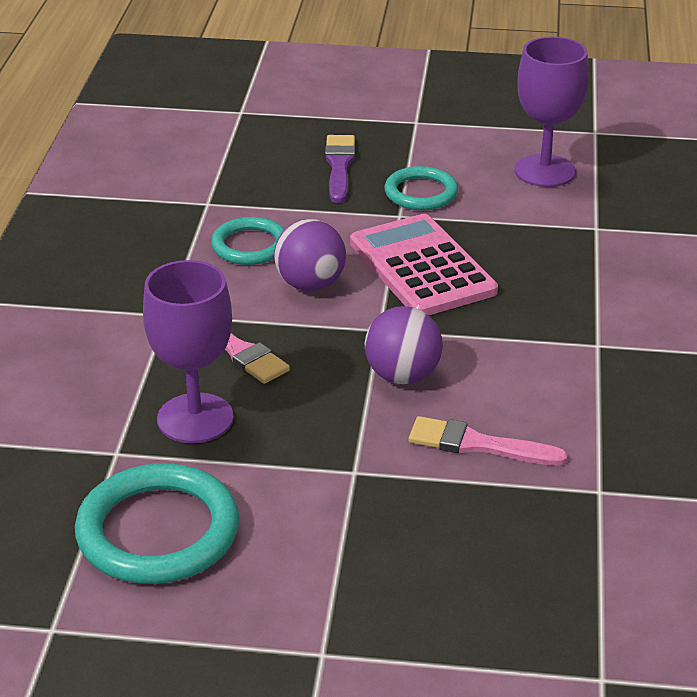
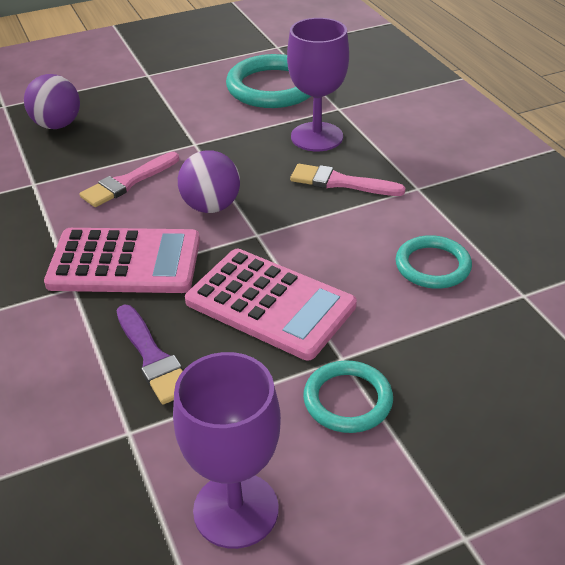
camera: 150 degrees right, 5 degrees up
purple ball [274,219,346,291] -> purple ball moved to [24,74,80,129]
purple brush [325,135,355,203] -> purple brush moved to [116,305,183,405]
pink brush [408,416,568,466] -> pink brush turned 150 degrees clockwise [79,152,179,207]
none -> pink calculator [44,228,200,293]

